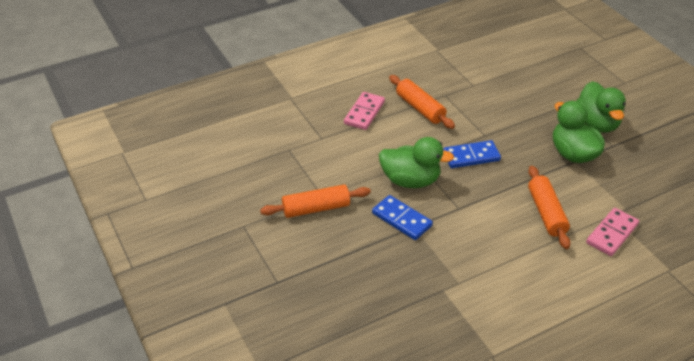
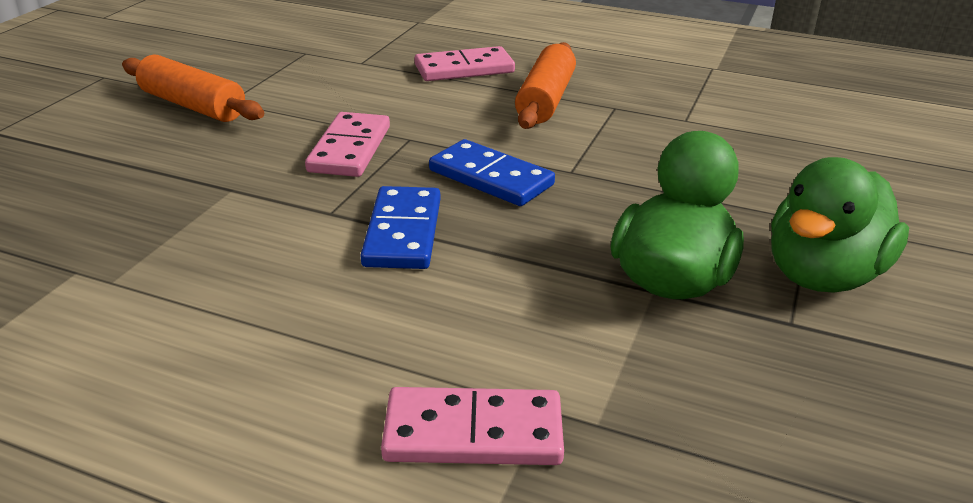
camera: 50 degrees right, 10 degrees down
blue domino [372,195,433,240] -> blue domino moved to [360,186,440,269]
green duck [379,137,454,188] -> pink domino [305,112,390,177]
orange rolling pin [528,166,571,249] -> none

